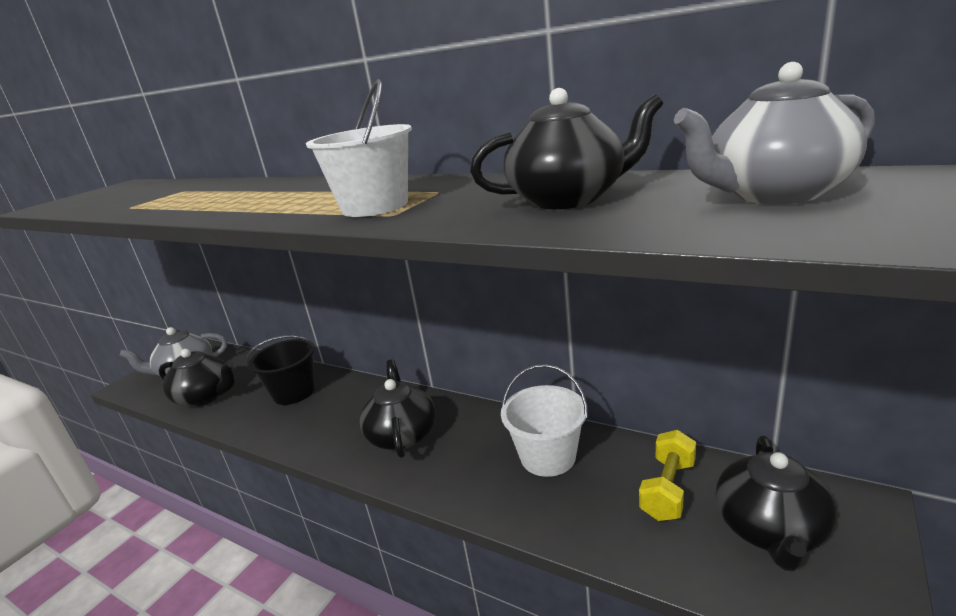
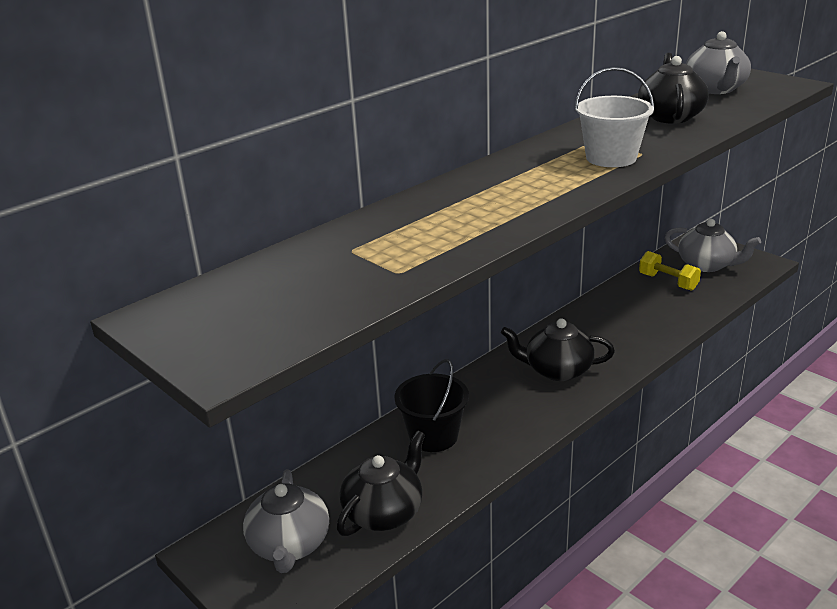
camera: 75 degrees left, 5 degrees up
white bucket [501,364,588,477] -> none
black teapot [716,436,837,572] -> grey teapot [665,219,761,272]

